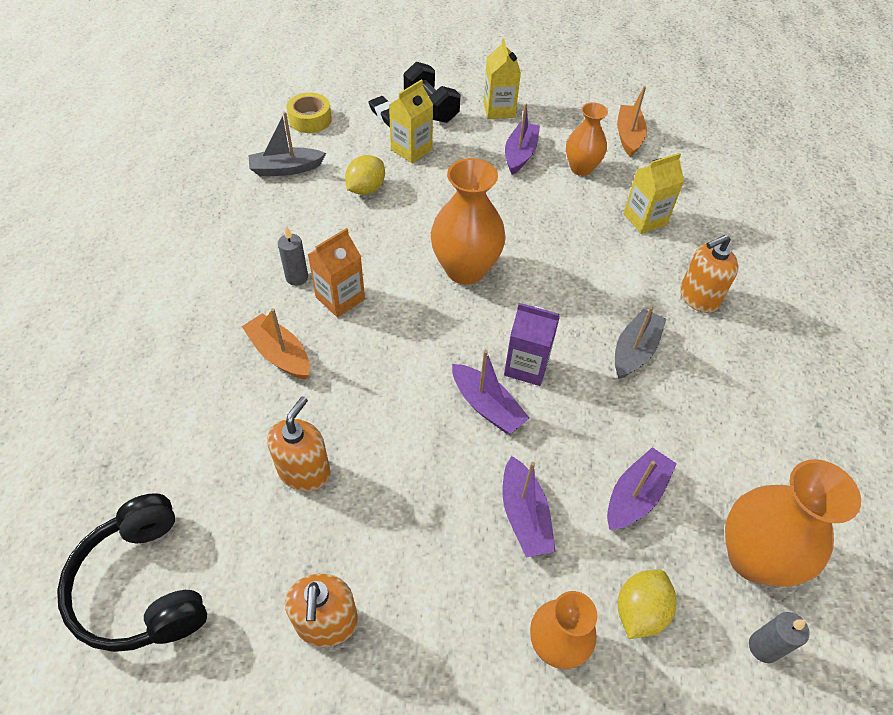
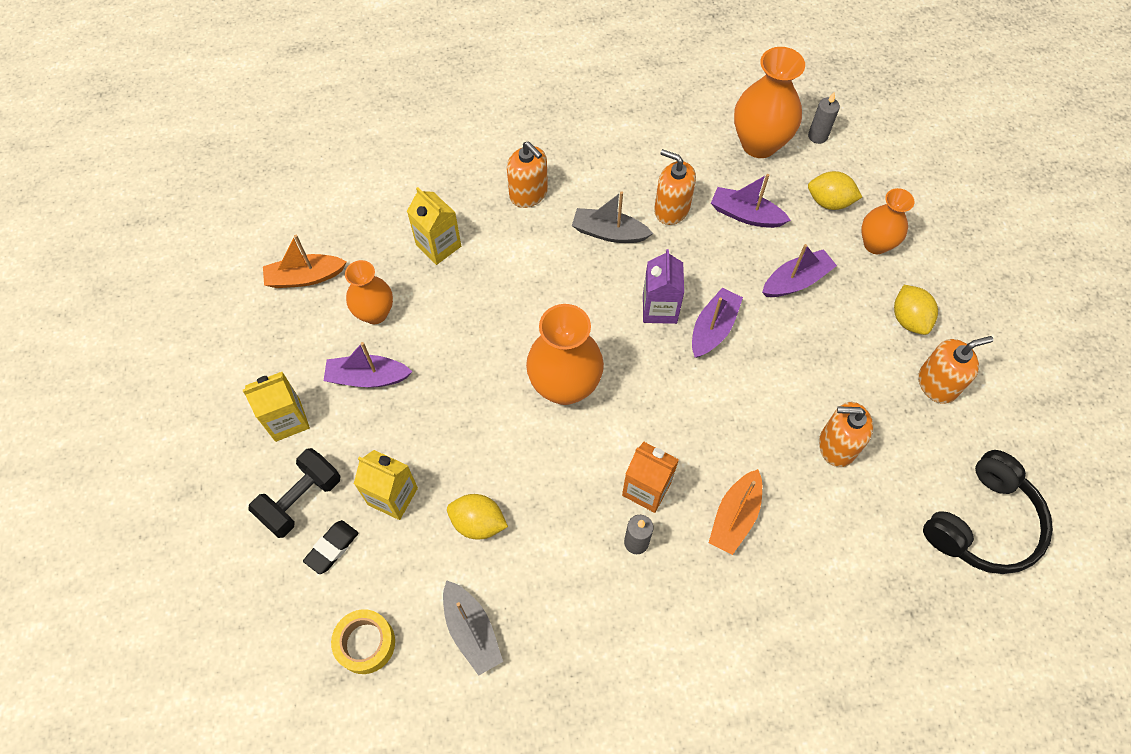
camera: 105 degrees left, 10 degrees up
none -> orange soap dispenser [654,149,696,225]
none -> yellow lemon [894,285,938,335]

